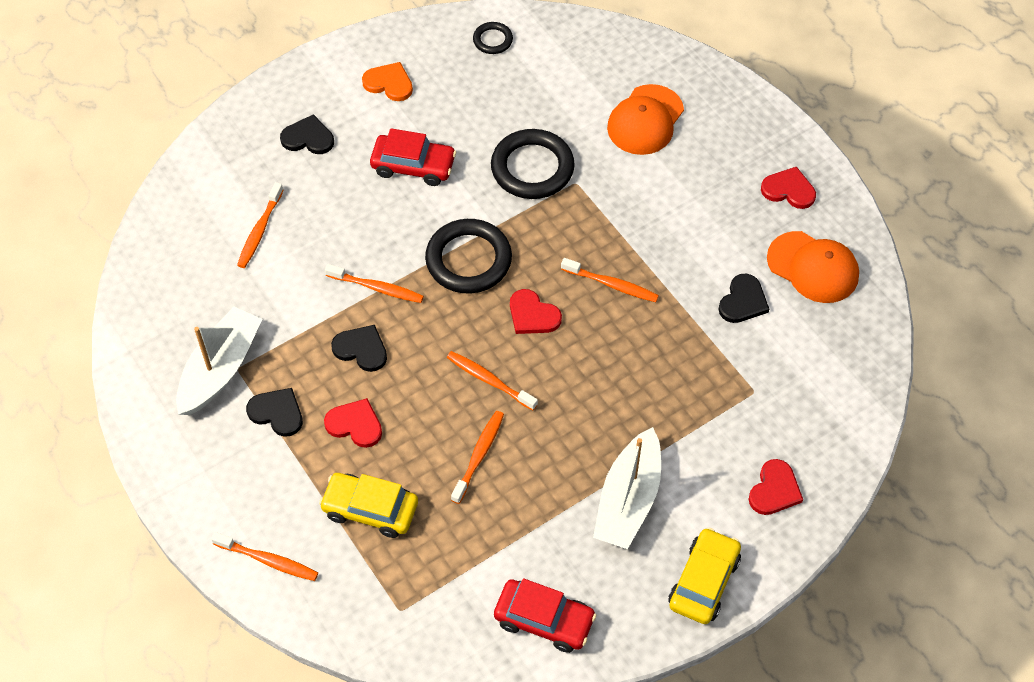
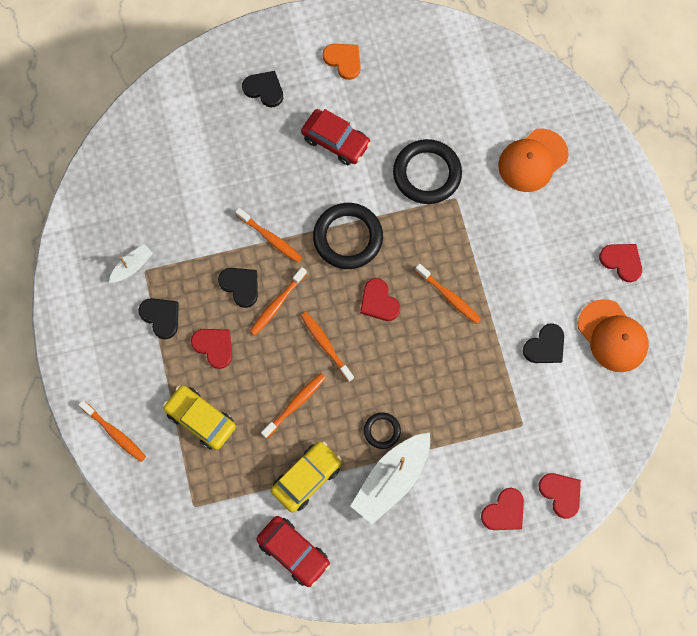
camera: 20 degrees right, 15 degrees up
white boat [176,307,262,415] -> white boat [109,244,153,283], size x0.51
orange toothbrush [237,182,283,268] -> orange toothbrush moved to [250,267,307,336]
black ring [473,22,513,54] -> black ring moved to [364,412,401,449]
yellow car [669,527,741,624] -> yellow car moved to [271,441,342,512]
none -> red heart [539,473,581,519]

